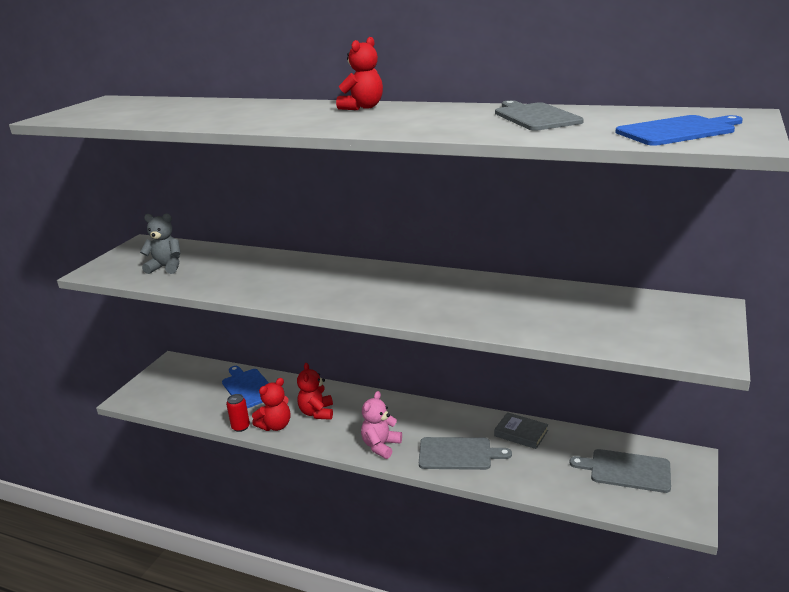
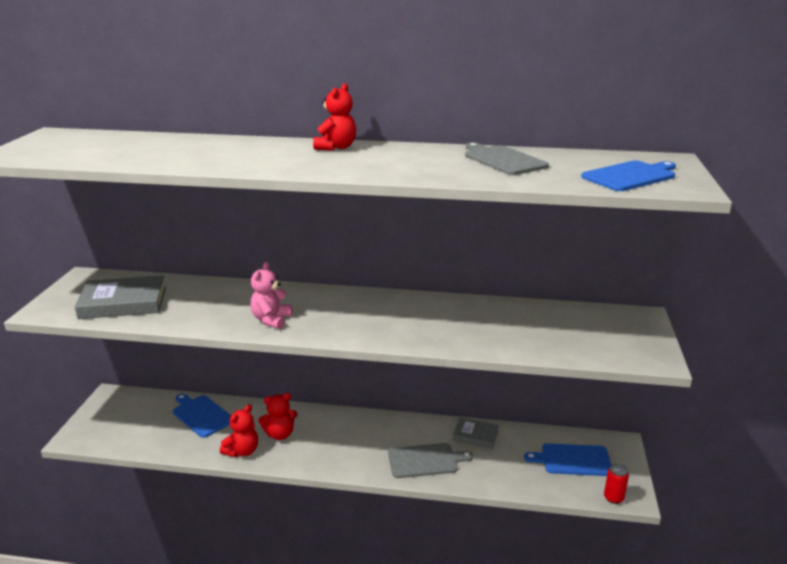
camera: 15 degrees left, 0 degrees up
grey teddy bear [140,213,180,274] -> grey book [75,275,166,319]
red can [226,394,250,432] -> red can moved to [604,464,629,504]
red teddy bear [297,363,333,420] -> red teddy bear turned 90 degrees counterclockwise [259,393,297,440]
pink teddy bear [361,391,402,459] -> pink teddy bear moved to [251,262,292,329]
grey cutting board [569,449,671,493] -> blue cutting board [524,443,611,476]

